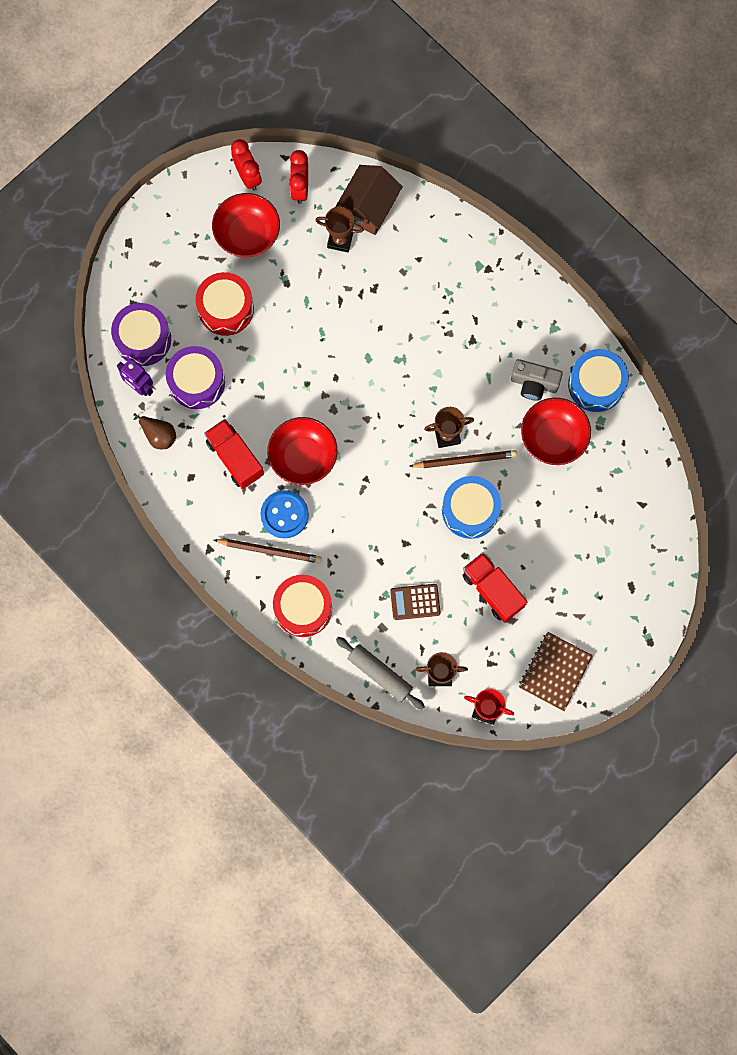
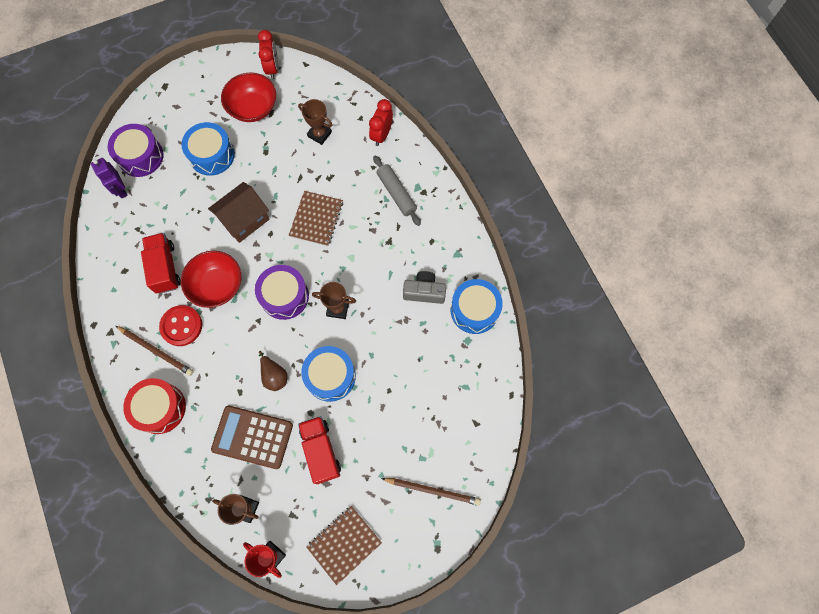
camera: 20 degrees right, 5 degrees down
brown pear [133,413,176,449] -> brown pear moved to [259,351,288,391]
purple drum [166,346,225,409] -> purple drum moved to [255,265,309,320]
red drum [195,272,254,336] -> blue drum [181,122,235,176]
blue button [261,490,309,538] -> red button [159,305,202,346]
red clock [289,150,308,204] -> red clock moved to [369,99,393,146]
brown house [335,165,403,235] -> brown house moved to [208,182,270,243]
grey rolling pin [336,637,425,710] -> grey rolling pin moved to [373,155,421,226]
brown calculator [390,584,441,620] -> brown calculator [211,405,293,469], size x1.68
brown pencil [409,450,517,468] -> brown pencil moved to [381,478,481,505]
grey camera [511,359,563,401] -> grey camera turned 150 degrees clockwise [403,271,446,304]
red bowl [521,398,591,465] -> none
none -> brown notebook [289,191,343,246]

